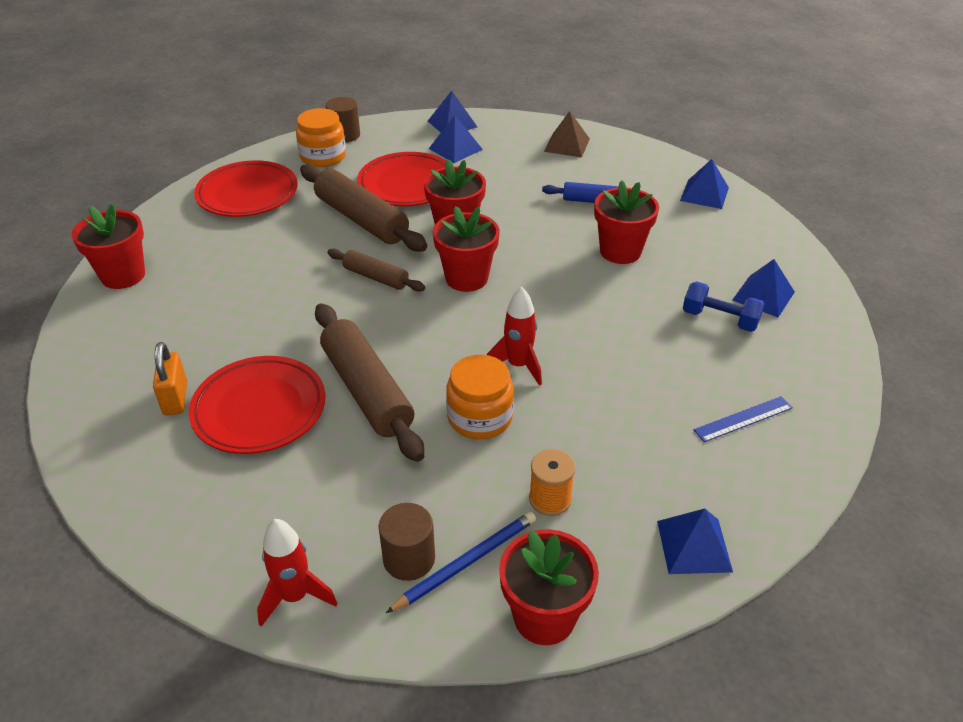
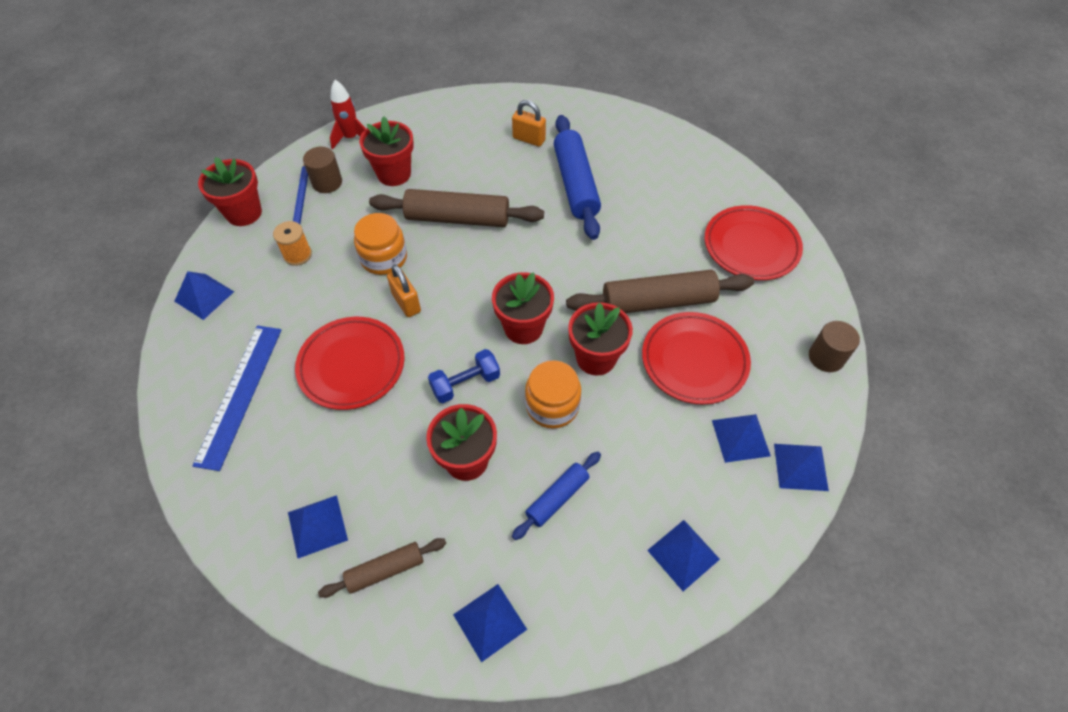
camera: 125 degrees right, 15 degrees up
red flower pot [72,203,145,289] -> red flower pot moved to [359,117,414,186]
red plate [189,356,325,454] -> red plate moved to [295,317,405,410]
orange jar [296,108,346,167] -> orange jar moved to [525,360,581,429]
brown rolling pin [327,248,425,292] -> brown rolling pin moved to [318,538,446,598]
red rocket [487,287,542,386] -> orange padlock [387,264,421,317]
brown pyramid [544,111,590,158] -> blue pyramid [647,520,720,591]
blue dumbbell [683,281,765,332] -> blue dumbbell moved to [428,349,500,403]
blue ruler [694,396,793,442] -> blue ruler [192,326,282,471], size x1.83
none -> blue rolling pin [554,115,601,240]

